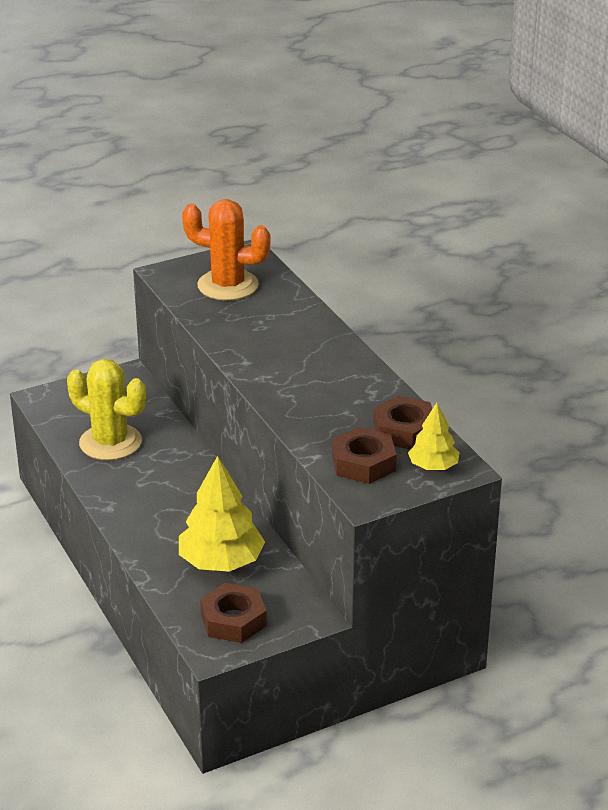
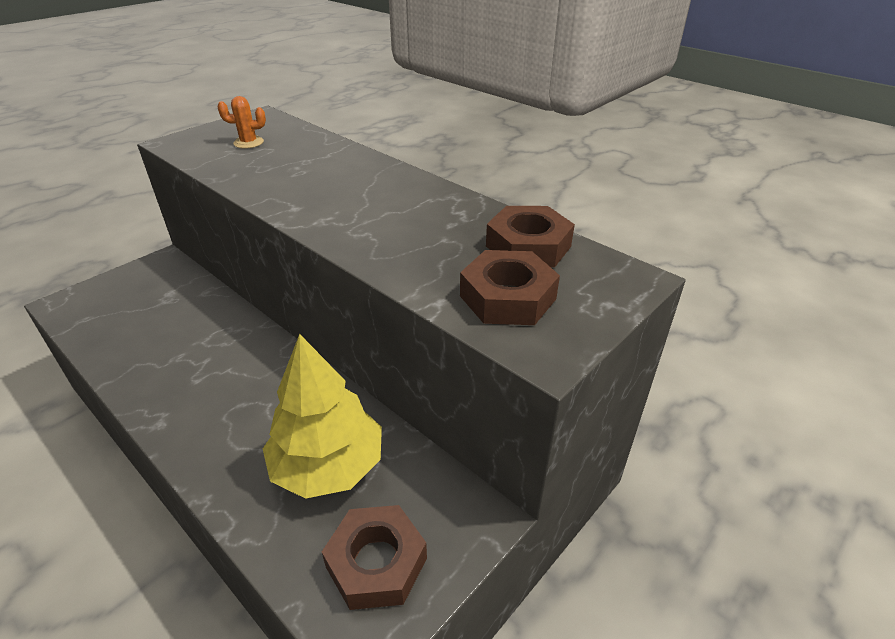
camera: 20 degrees left, 5 degrees up
yellow cactus [67,359,146,460] -> none
orange cactus [182,199,271,301] -> orange cactus [217,96,266,149], size x0.45
yellow tree [408,403,460,470] -> none

